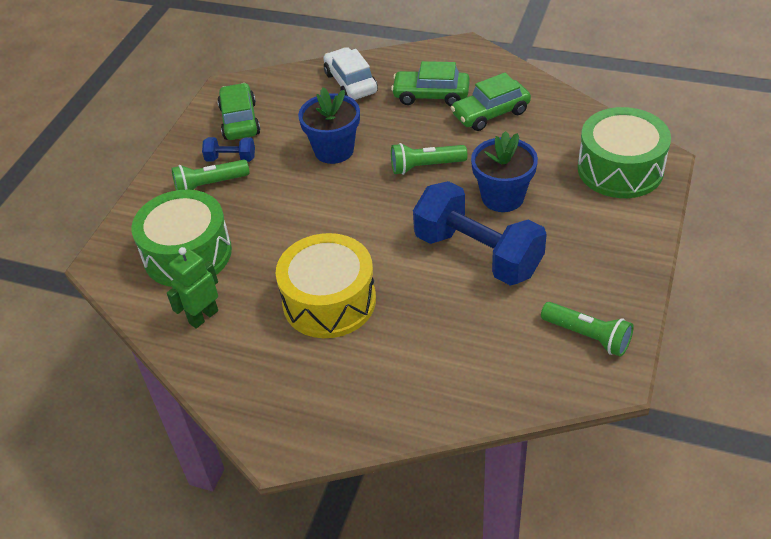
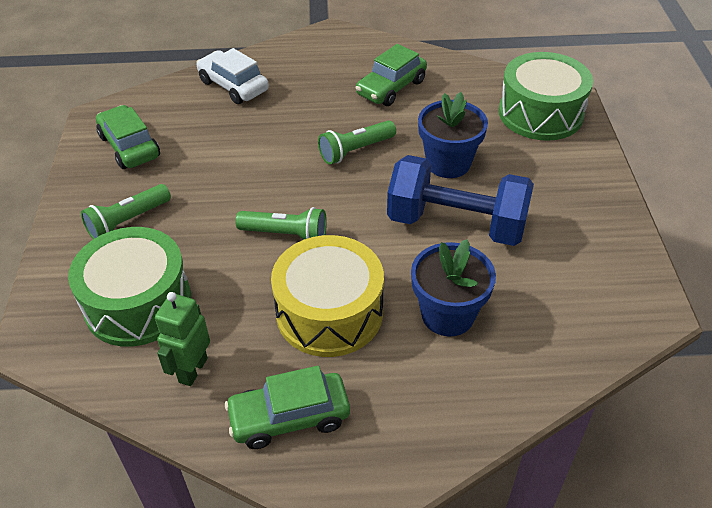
camera: 25 degrees left, 0 degrees up
blue dumbbell [202,137,255,162] -> none
blue flower pot [298,87,360,164] -> blue flower pot moved to [411,239,496,336]
green car [391,61,470,106] -> green car moved to [225,366,350,449]
green flashlight [541,302,634,357] -> green flashlight moved to [235,207,327,239]

